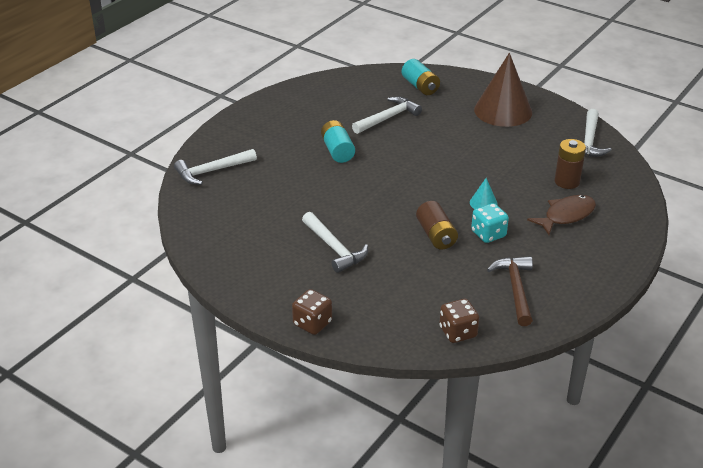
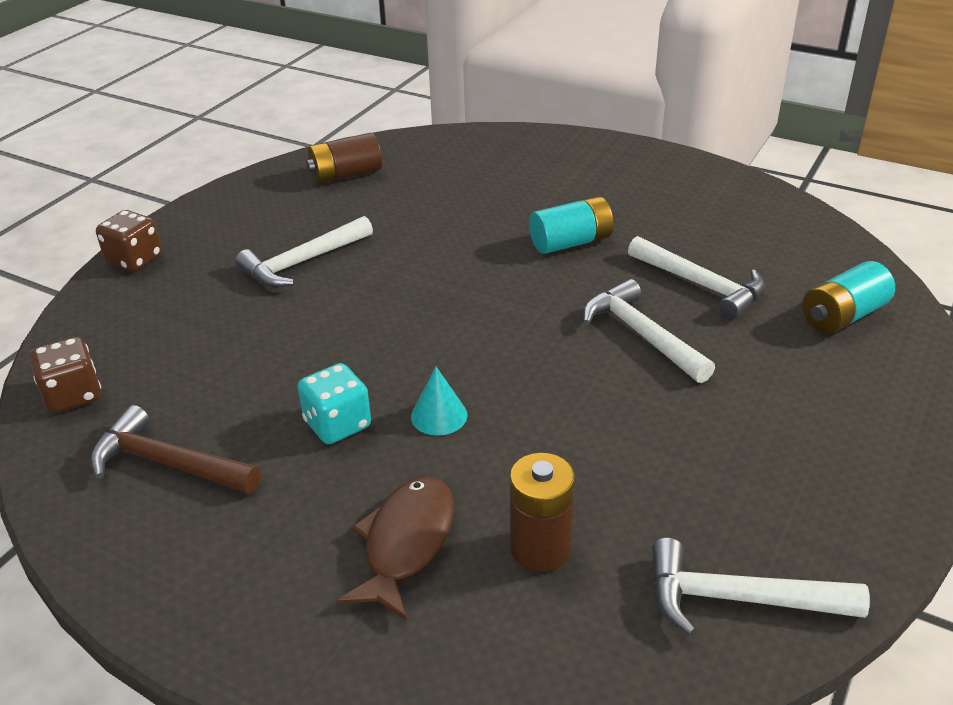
camera: 85 degrees right, 0 degrees up
white hammer [174,149,257,185] -> white hammer moved to [583,279,715,383]
brown battery [416,201,458,249] -> brown battery moved to [306,133,382,184]
brown cone [474,53,532,127] -> none
brown hammer [487,256,533,326] -> brown hammer turned 150 degrees counterclockwise [90,405,261,494]
brown fish [527,195,596,235] -> brown fish turned 120 degrees counterclockwise [337,476,454,621]

